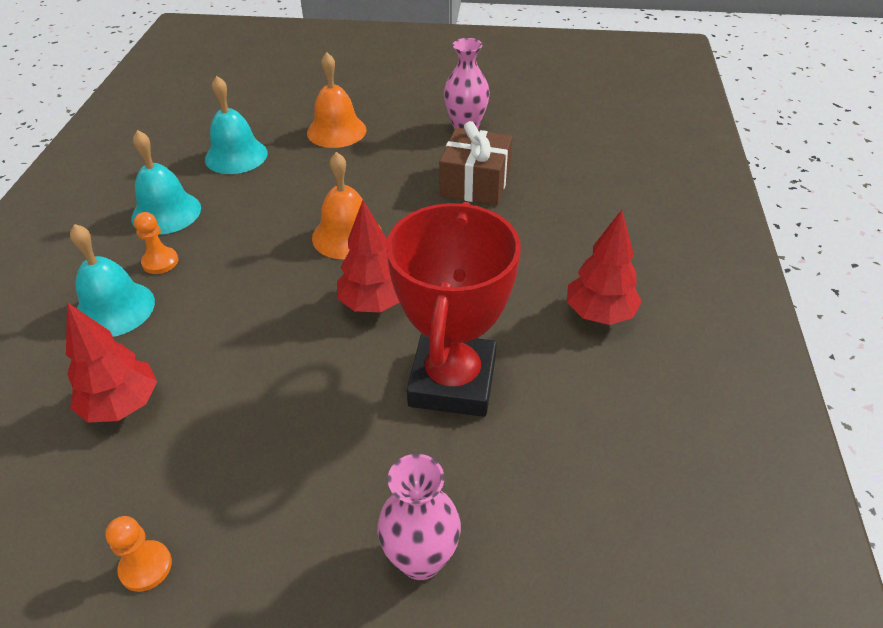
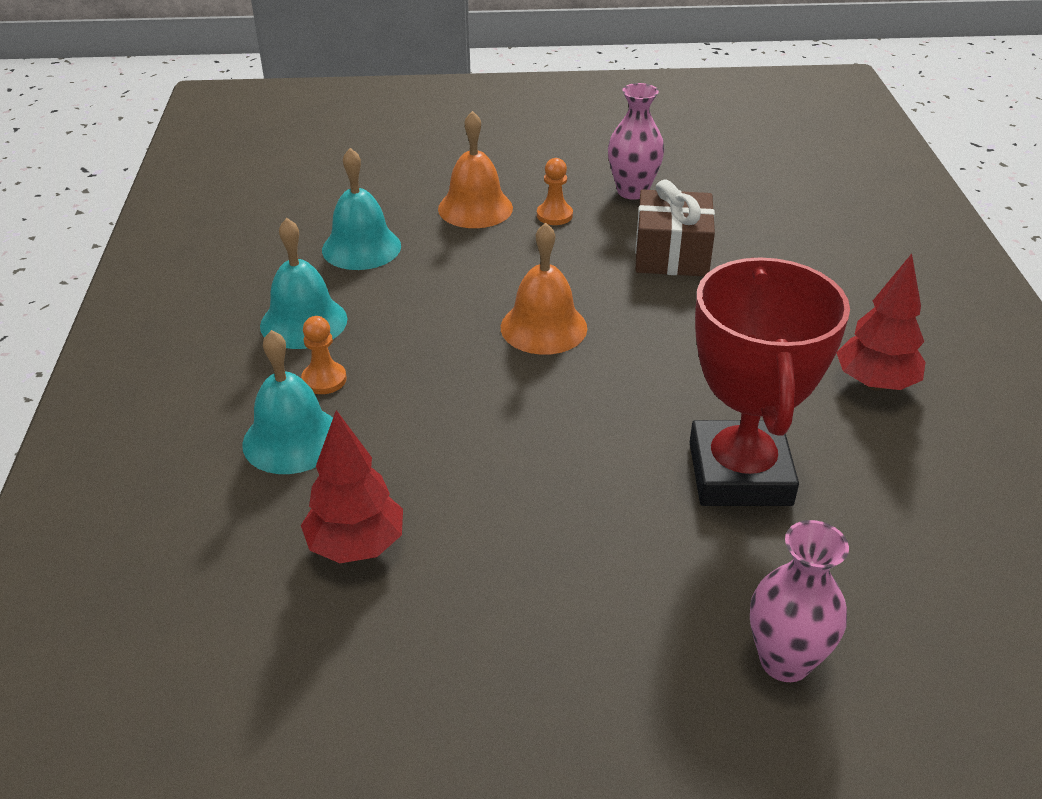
camera: 10 degrees left, 5 degrees down
orange pawn [105,516,172,592] -> orange pawn moved to [537,158,573,225]
red tree [337,200,400,312] -> none

